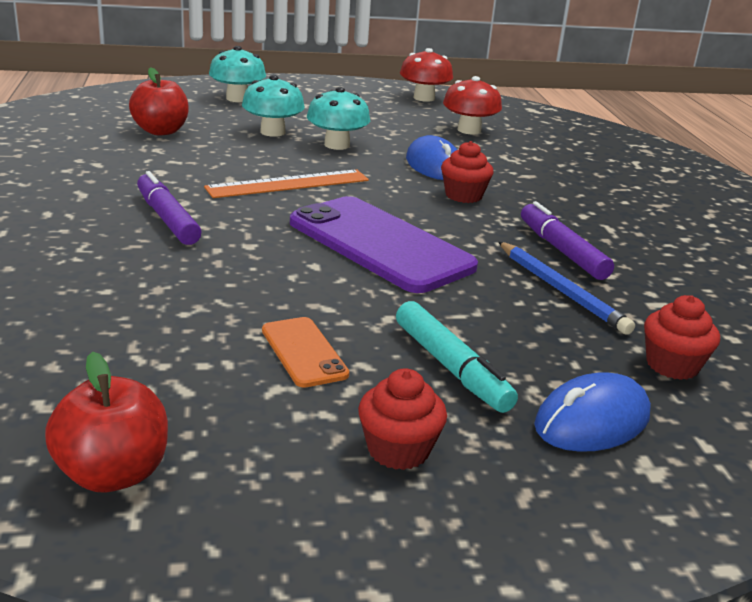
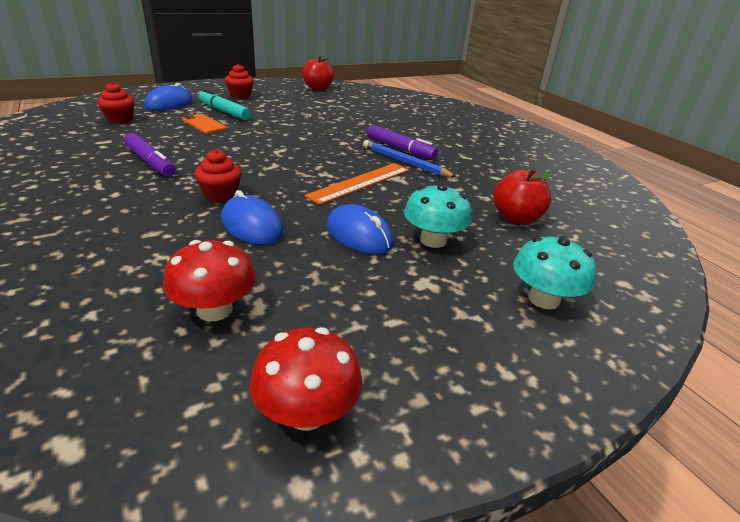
camera: 160 degrees right, 5 degrees up
orange phone [262,317,349,388] -> orange phone moved to [182,114,226,134]
purple phone [290,196,478,293] -> none
turquoise mushroom [307,87,370,150] -> blue mouse [327,204,394,254]
blue pencil [498,242,635,335] -> blue pencil moved to [363,140,457,177]

